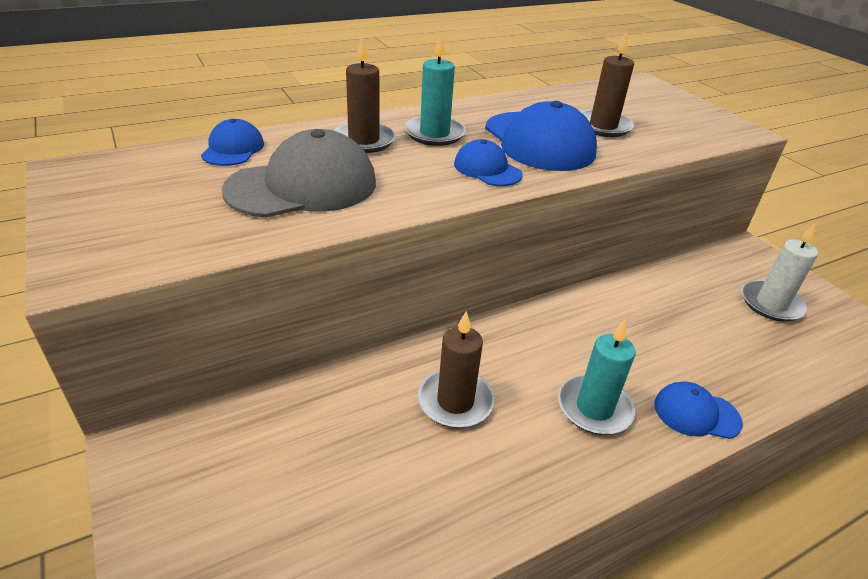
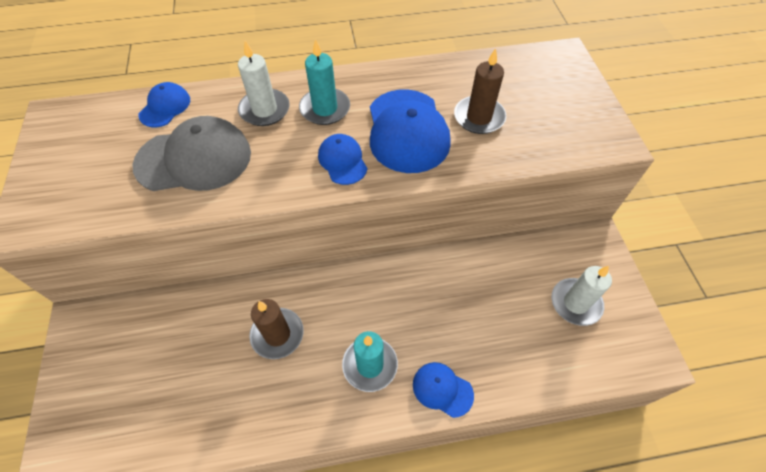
camera: 20 degrees right, 20 degrees up
brown candle [333,38,396,153] -> white candle [238,41,290,126]

